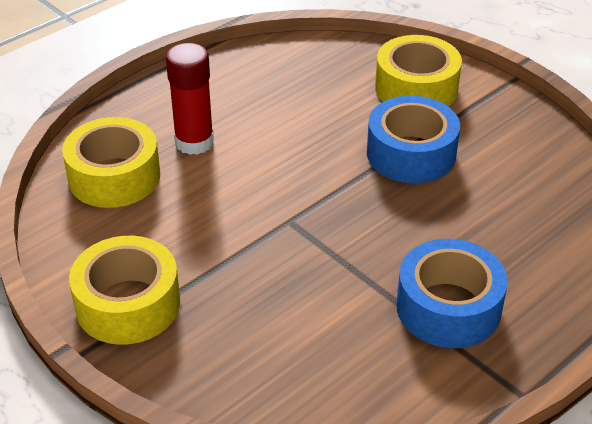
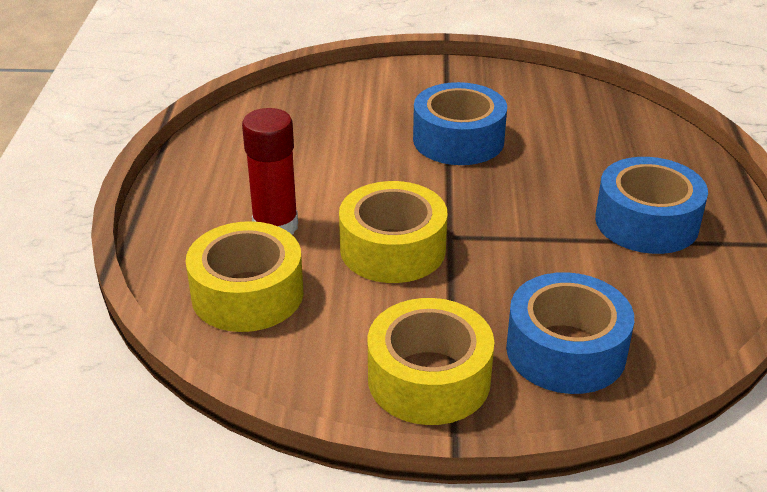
camera: 45 degrees left, 5 degrees down
yellow tape [375,35,462,106] -> yellow tape moved to [339,181,448,283]
none -> blue tape [506,272,634,394]

